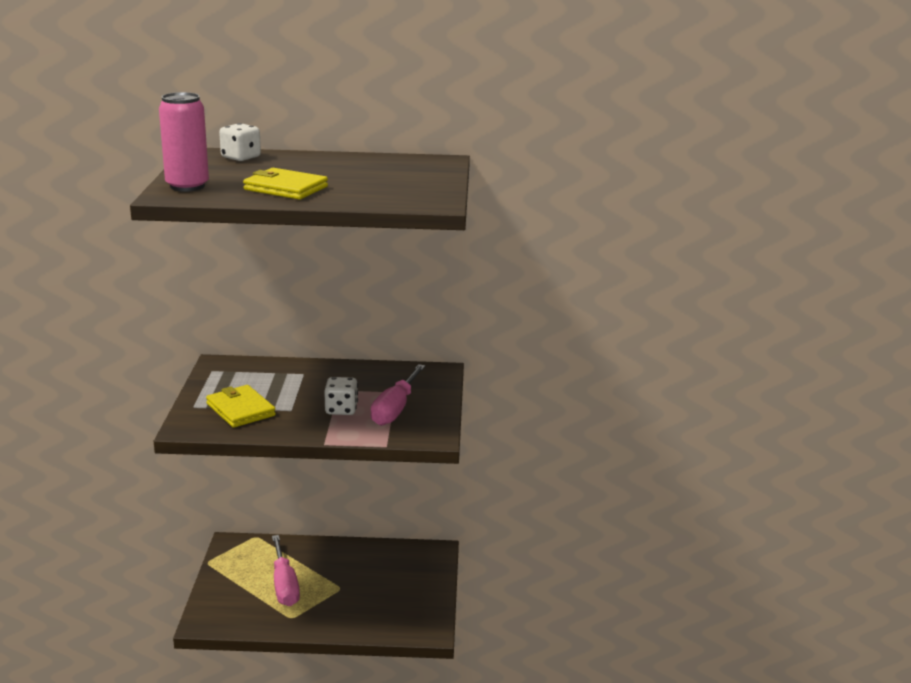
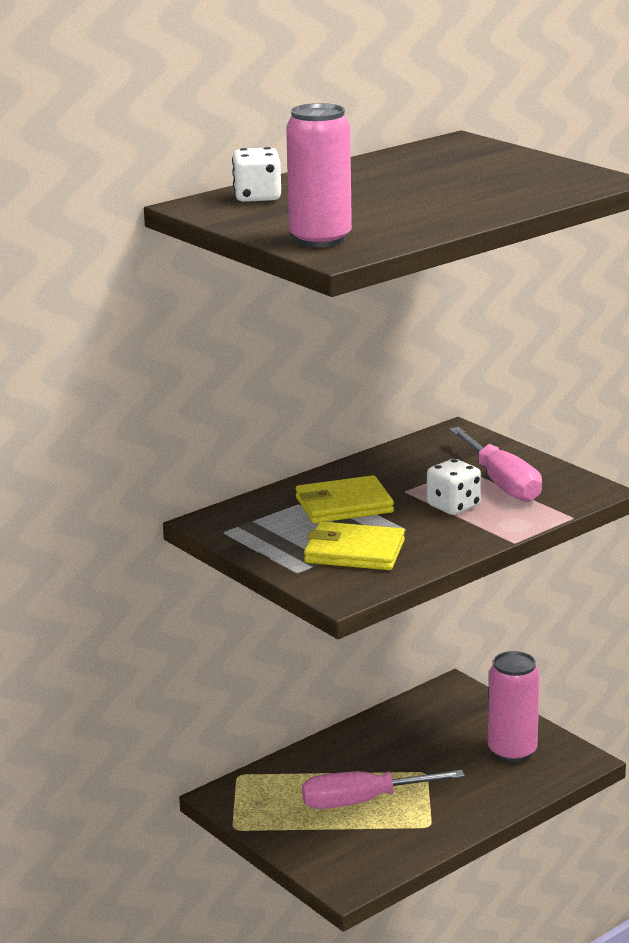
camera: 40 degrees left, 0 degrees up
yellow wallet [243,168,328,200] -> yellow wallet moved to [296,475,394,523]
pink screwdriver [272,535,300,606] -> pink screwdriver turned 135 degrees clockwise [302,770,465,809]
none -> pink can [488,651,540,763]

